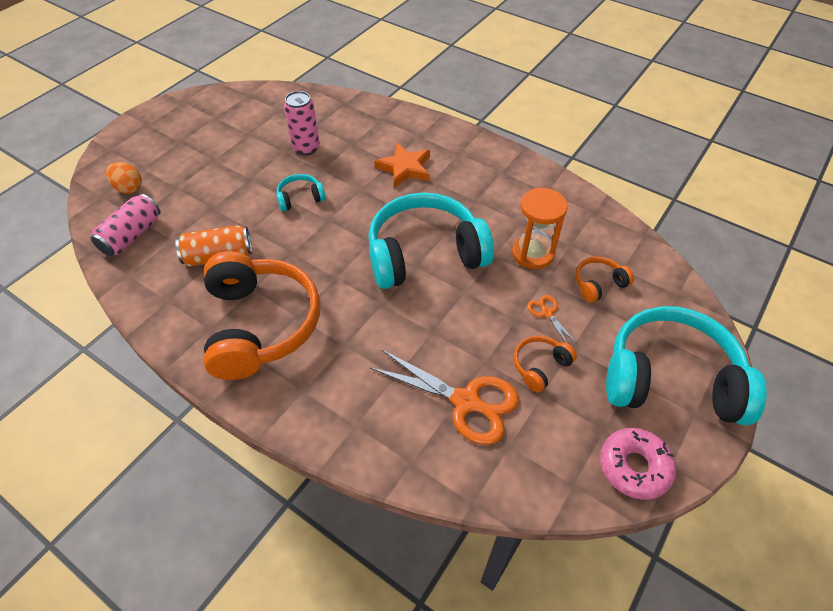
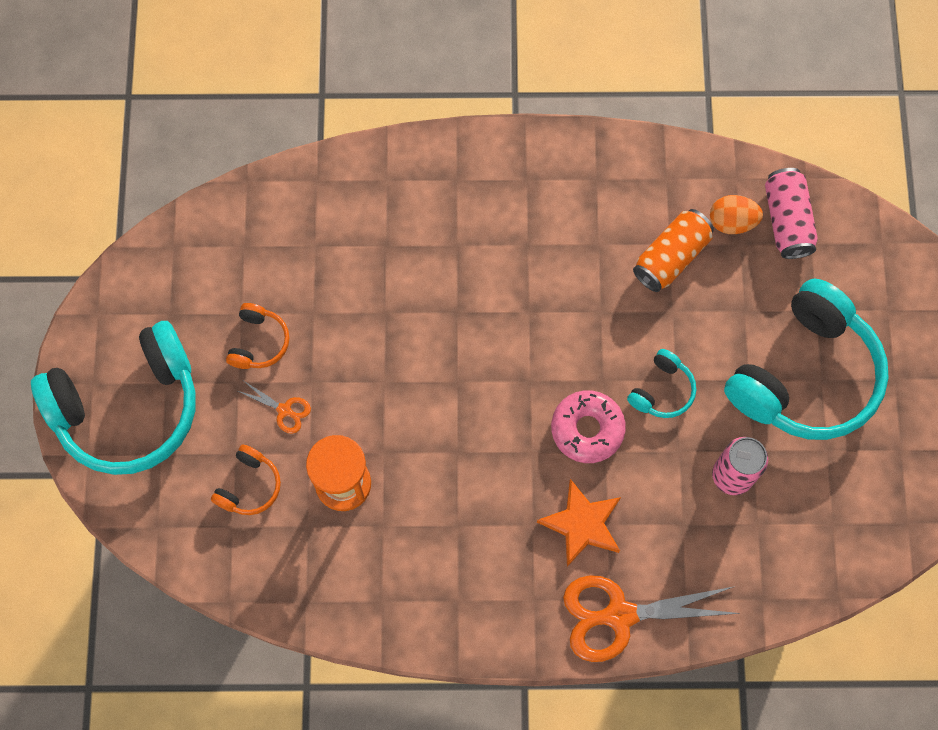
camera: 145 degrees right, 20 degrees up
orange egg [106,162,142,194] -> orange egg moved to [710,195,763,234]
orange headphones [204,251,320,380] -> none
turquoise headphones [368,193,494,289] -> turquoise headphones moved to [724,279,889,440]
orange scissors [370,349,519,445] -> orange scissors moved to [563,575,740,662]
pink donut [600,428,676,500] -> pink donut moved to [551,390,626,463]

